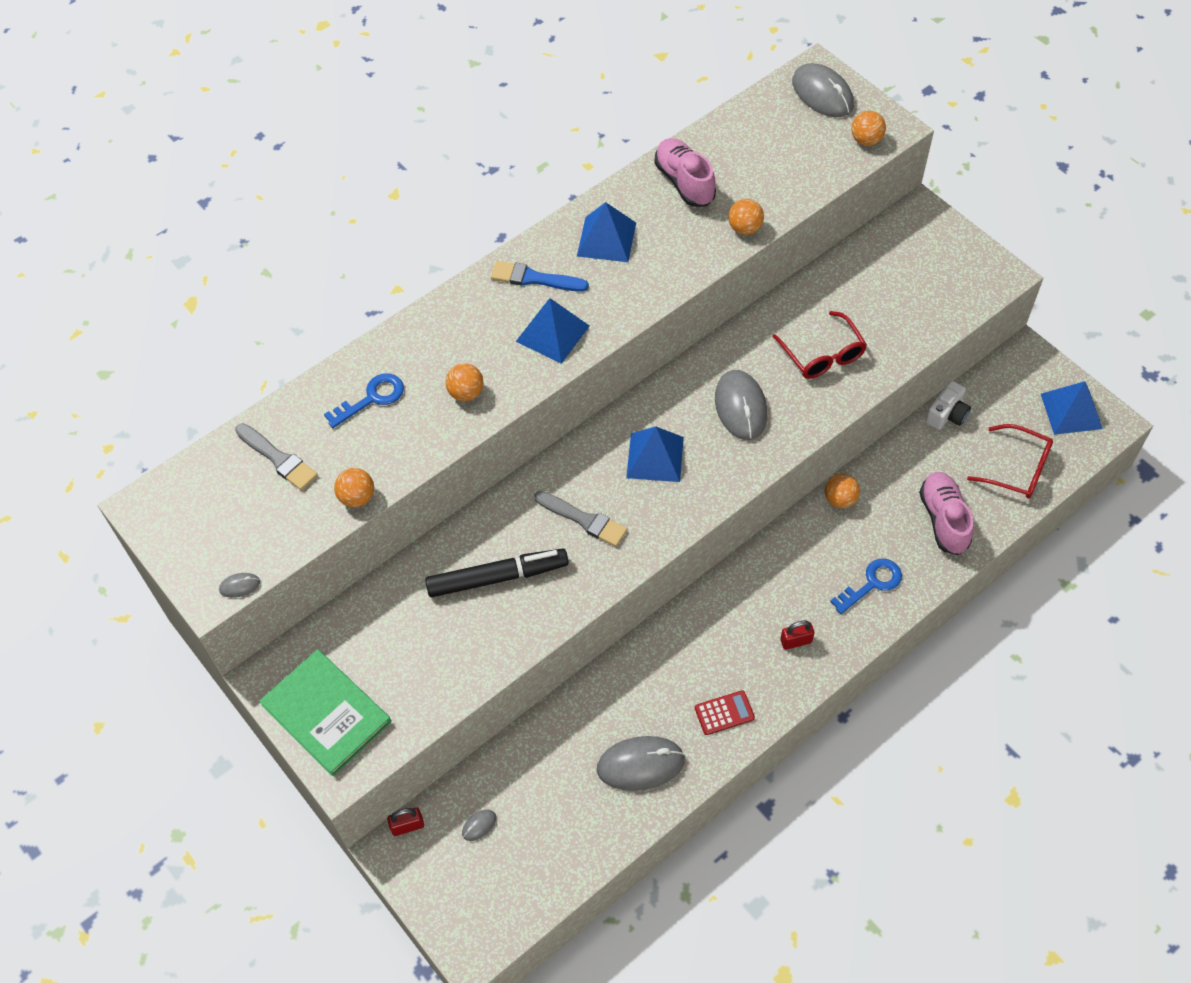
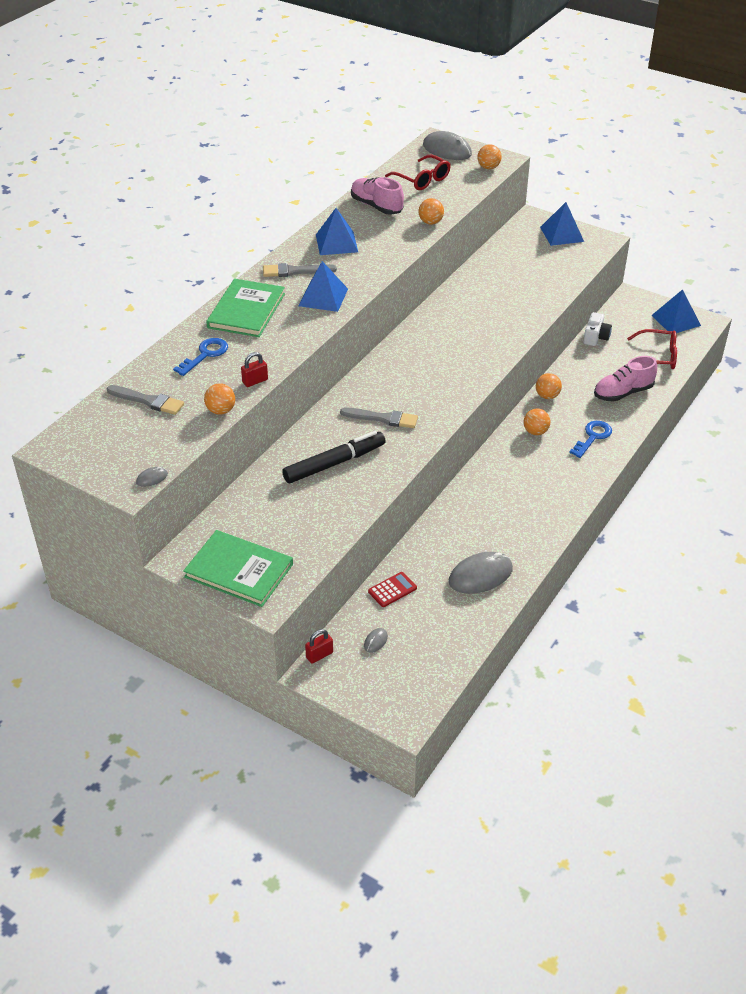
camera: 20 degrees left, 15 degrees down
orange ball [445,363,484,401] -> orange ball moved to [523,409,550,435]
blue brush [491,261,589,292] -> grey brush [263,263,337,277]
blue pyramid [626,426,684,482] -> blue pyramid moved to [540,202,584,246]
red calculator [695,690,755,735] -> red calculator moved to [368,572,417,607]
grey mouse [715,370,767,440] -> none
red glasses [772,311,867,379] -> red glasses moved to [385,154,451,190]
red padlock [780,620,815,650] -> red padlock moved to [241,352,268,387]
pink shoe [919,472,974,555] -> pink shoe turned 90 degrees counterclockwise [594,356,657,402]
none -> green book [206,279,285,337]

